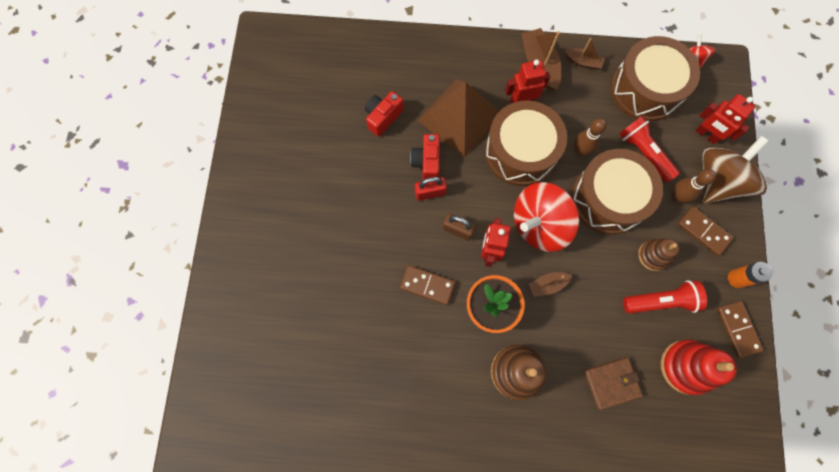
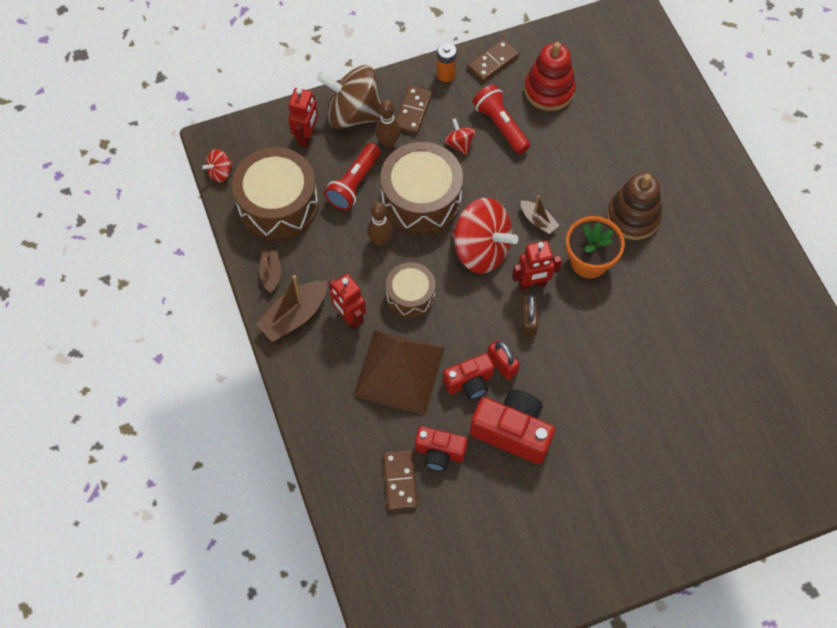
camera: 115 degrees left, 10 degrees down
brown domino [400,265,455,305] -> brown domino moved to [383,450,418,511]
brown drum [485,100,567,186] -> brown drum [386,262,435,318], size x0.59
brown wallet [584,357,643,410] -> none
brown stacking toy [638,239,680,271] -> red spinning top [444,118,475,155]
none -> red camera [470,390,555,464]

